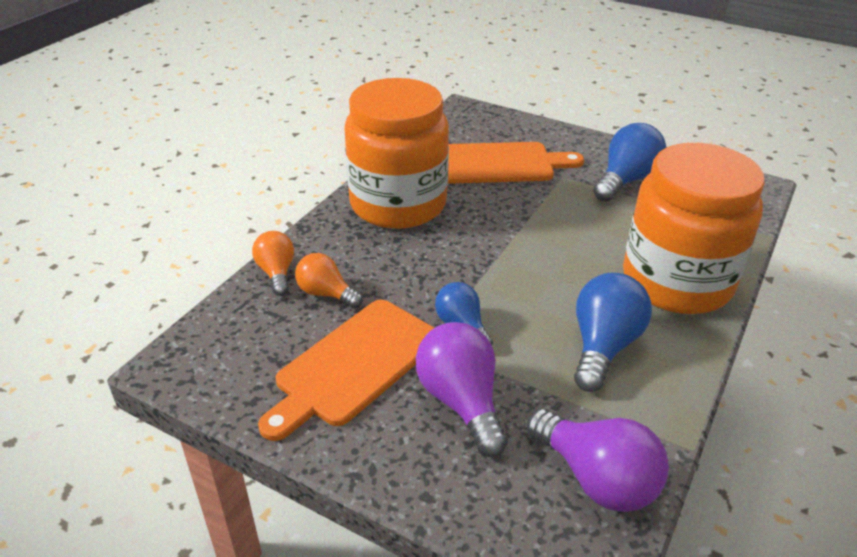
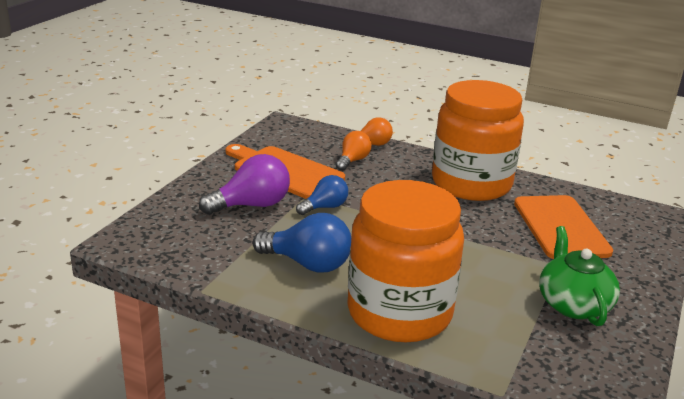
camera: 85 degrees right, 10 degrees down
purple light bulb [527,409,669,512] -> none
blue light bulb [593,123,666,202] -> green teapot [539,226,620,326]

